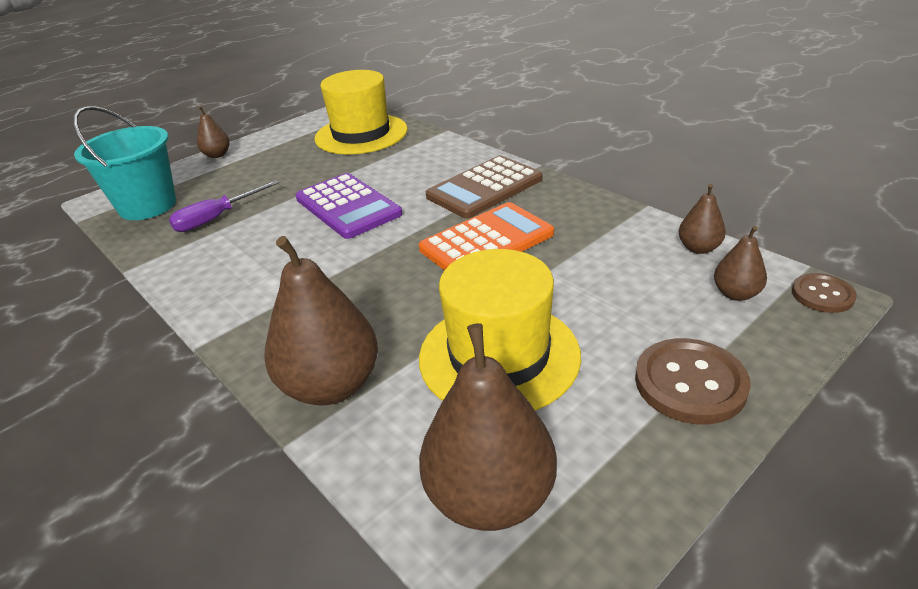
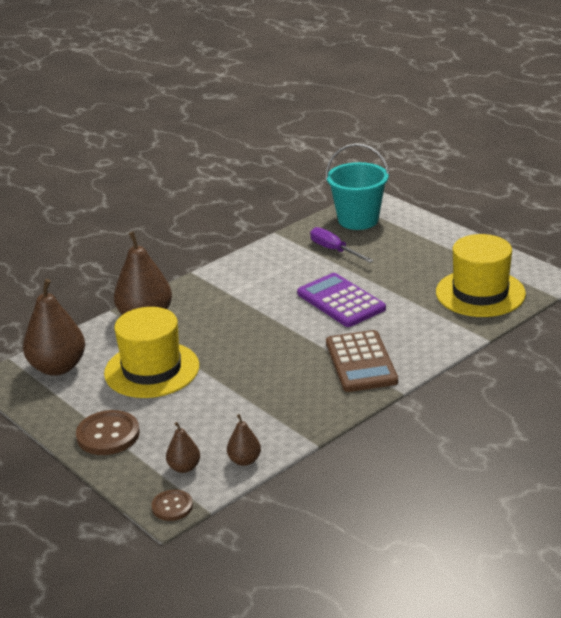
camera: 90 degrees right, 5 degrees down
brown pear [197,106,230,158] -> none
purple calculator [296,173,402,239] -> purple calculator turned 90 degrees clockwise [297,273,386,327]
orange calculator [419,202,554,270] -> none
brown calculator [426,156,542,219] -> brown calculator turned 150 degrees counterclockwise [326,330,398,392]

